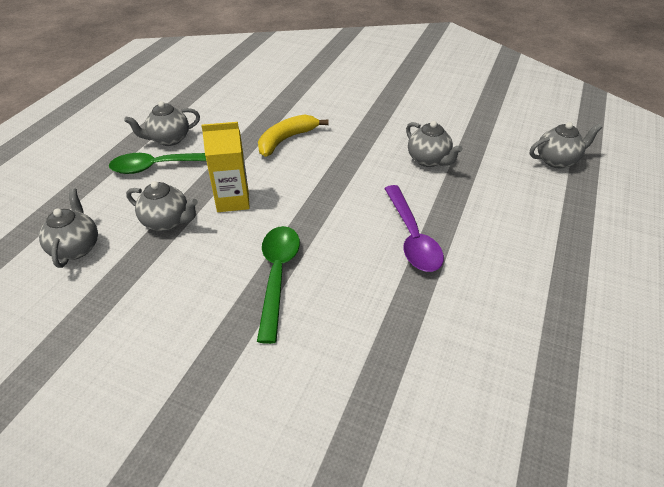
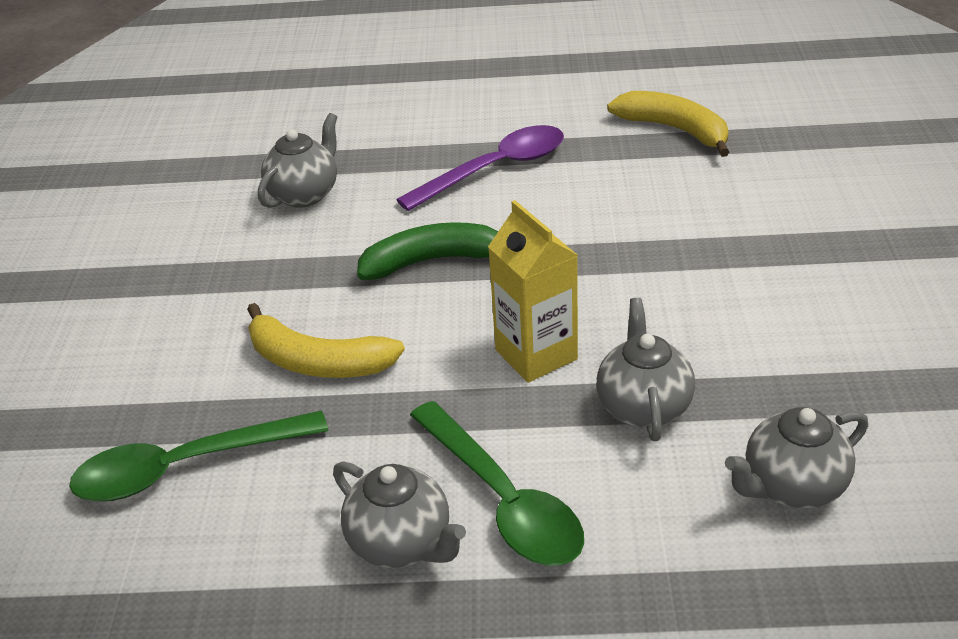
camera: 110 degrees left, 5 degrees down
green spoon [257,226,300,344] -> green spoon moved to [69,410,329,501]
grey teapot [530,122,602,168] -> none
none -> green banana [357,222,498,280]
none -> yellow banana [607,91,729,157]

